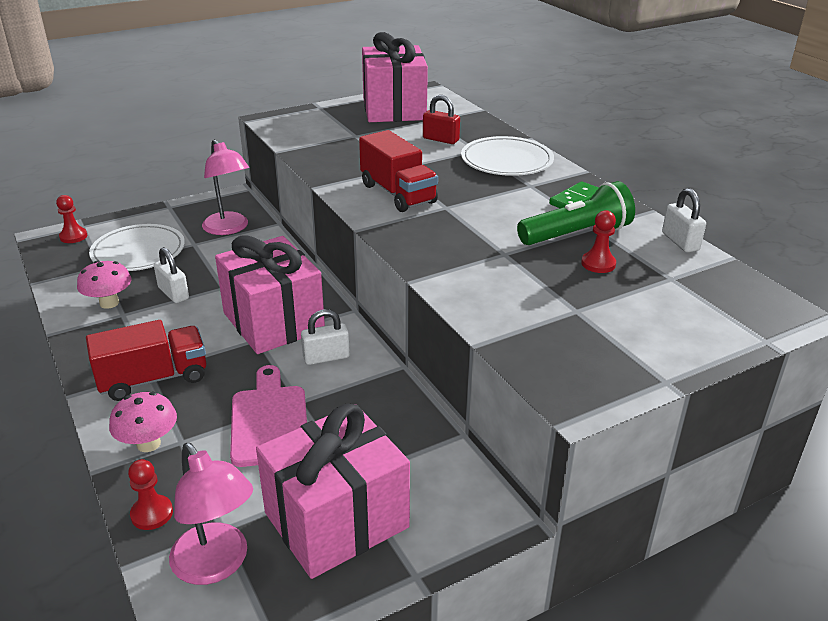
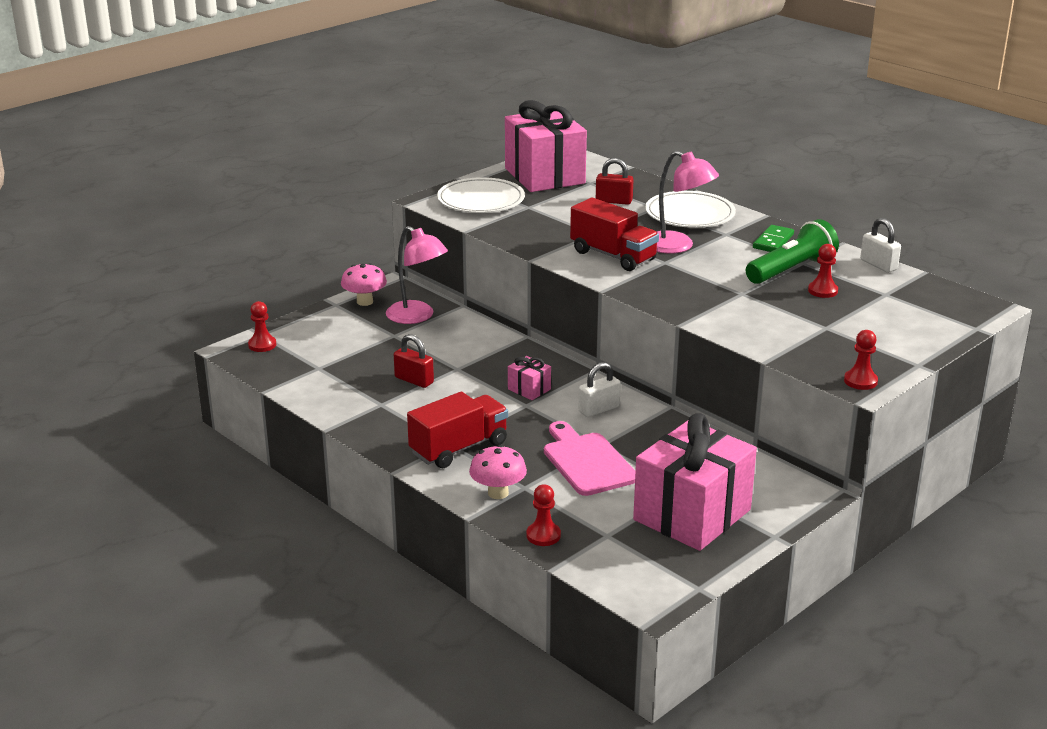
camera: 15 degrees left, 5 degrees down
pink mushroom [77,261,132,309] -> pink mushroom moved to [341,263,387,306]
white plate [89,224,185,271] -> white plate moved to [437,177,525,213]
white padlock [154,247,189,303] -> red padlock [394,334,434,388]
pink lamp [169,443,253,585] -> pink lamp moved to [657,151,719,254]
pink gift [215,235,325,354] -> pink gift [508,356,551,400], size x0.41
none -> red pawn [844,330,878,390]

